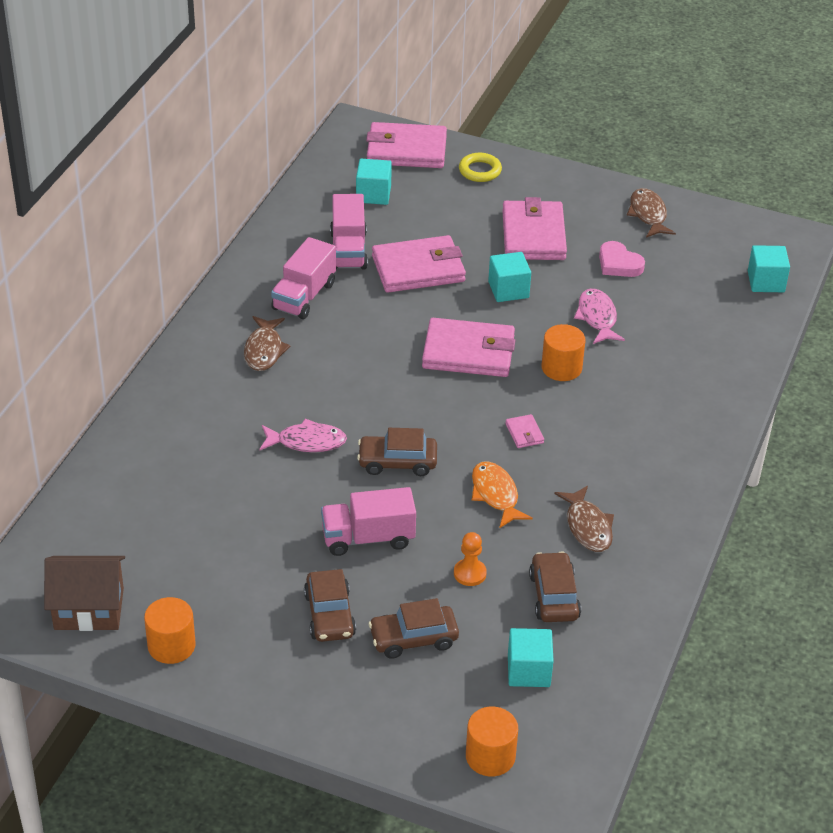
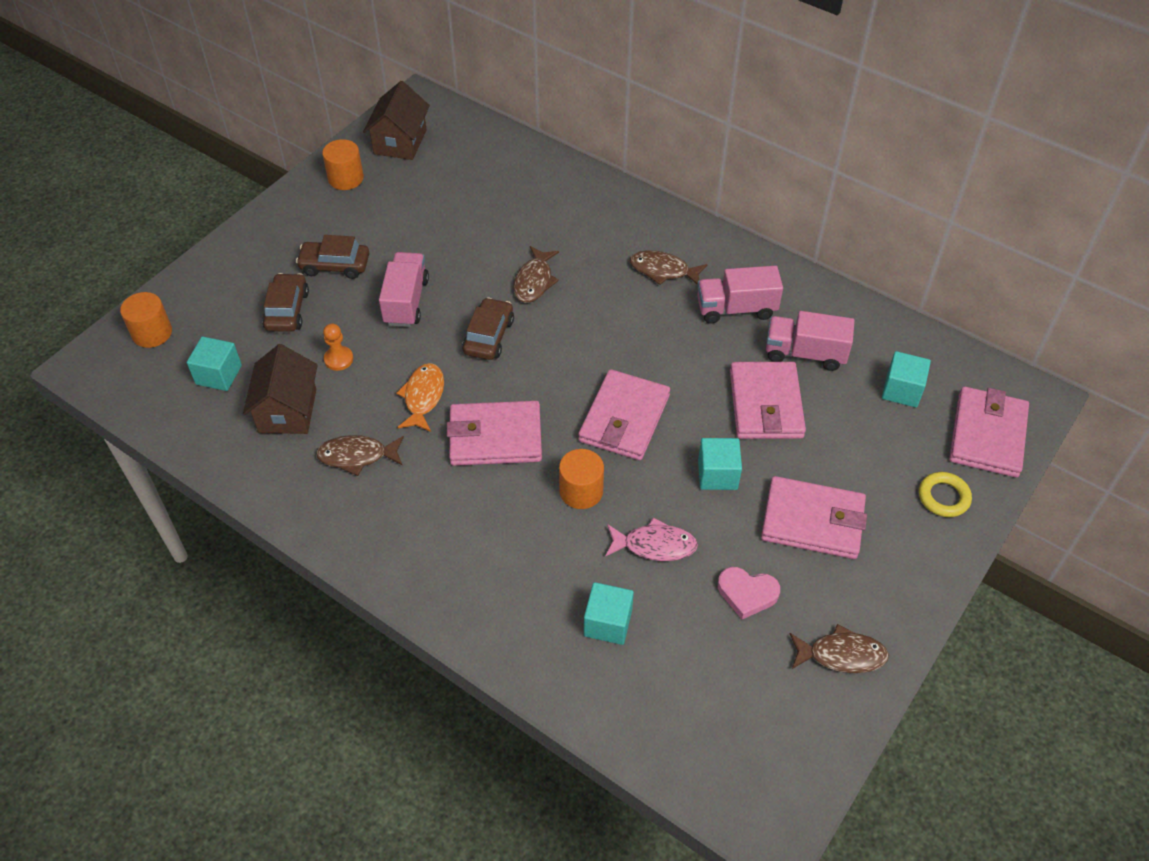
camera: 105 degrees right, 10 degrees up
pink fish [260,418,347,452] -> brown fish [514,246,559,303]
pink truck [271,237,336,319] -> pink truck turned 45 degrees counterclockwise [697,265,783,324]
orange fish [472,461,533,529] -> orange fish turned 75 degrees counterclockwise [396,363,444,432]
pink wallet [505,414,544,448] -> pink wallet [447,401,542,466], size x2.38
brown car [529,551,581,622] -> brown house [243,344,318,434]
pink heart [599,241,645,277] -> pink heart turned 135 degrees counterclockwise [718,567,780,619]
turquoise cube [748,245,790,292] -> turquoise cube moved to [584,582,634,645]

